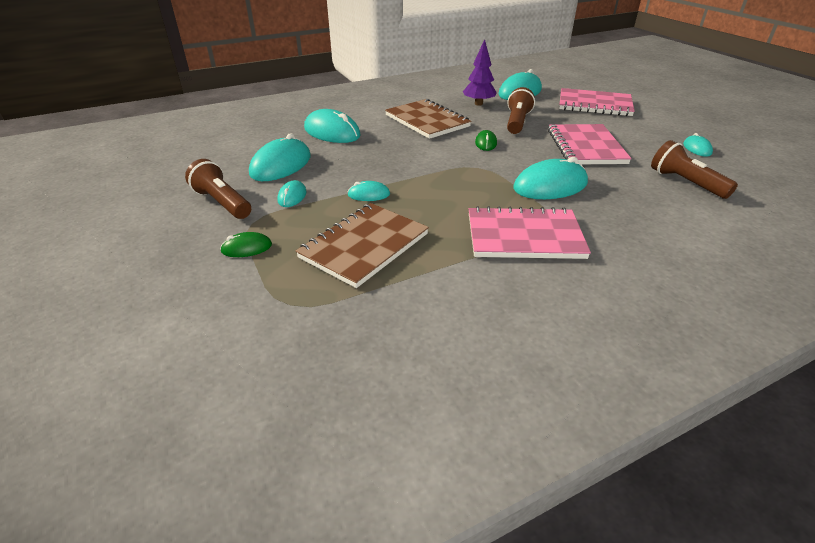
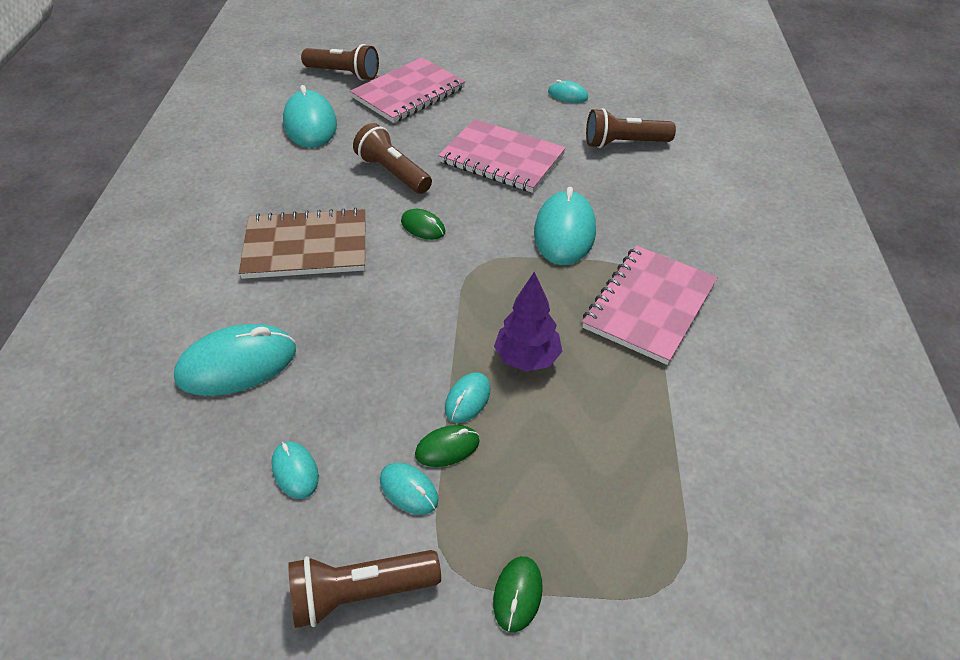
camera: 60 degrees left, 10 degrees up
turquoise mouse [249,133,311,181] -> turquoise mouse [271,441,319,499], size x0.51
brown notebook [296,203,429,288] -> none
purple tree [463,39,497,106] -> purple tree moved to [494,272,562,372]
none -> brown flashlight [301,44,379,81]
none -> green mouse [415,425,479,467]

